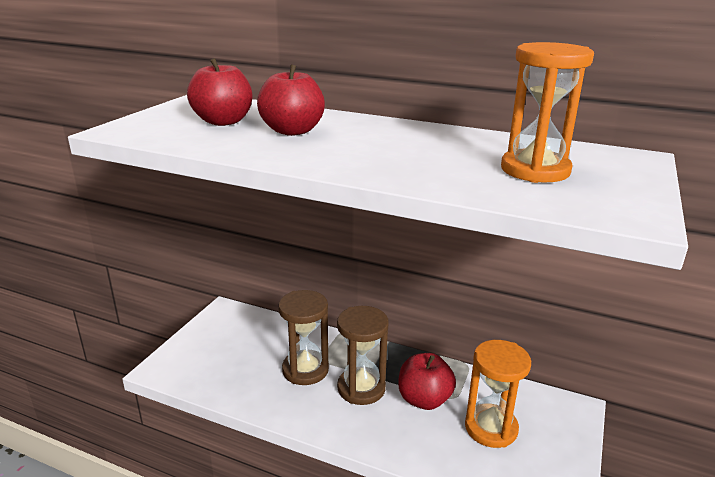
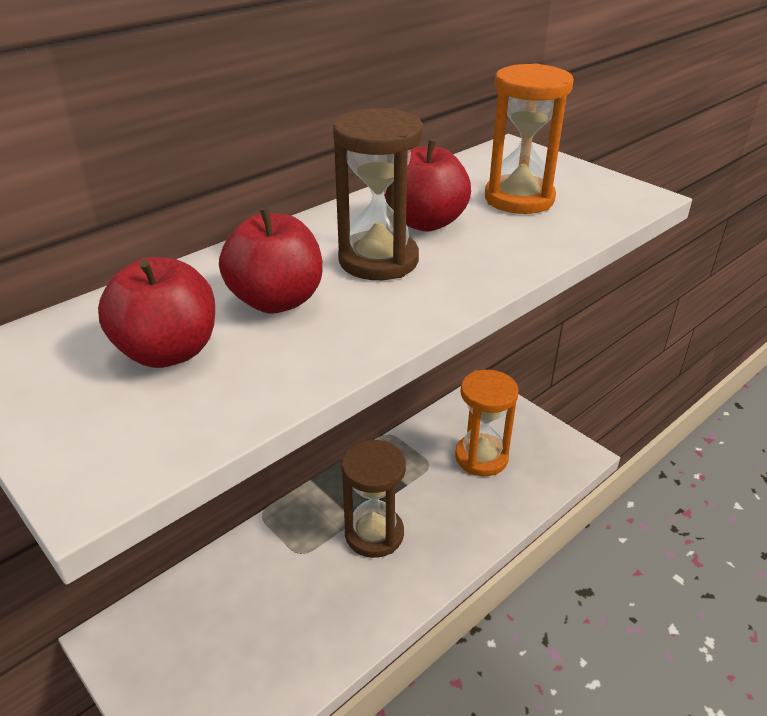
camera: 65 degrees left, 10 degrees up
brown hourglass [278,290,329,385] -> brown hourglass moved to [333,108,423,280]
red apple [398,353,456,410] -> red apple moved to [384,140,471,232]

